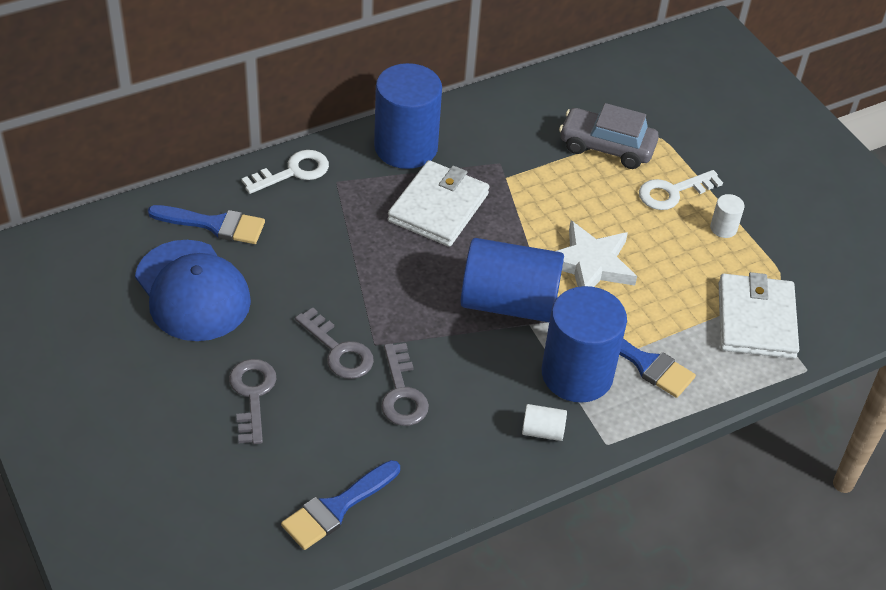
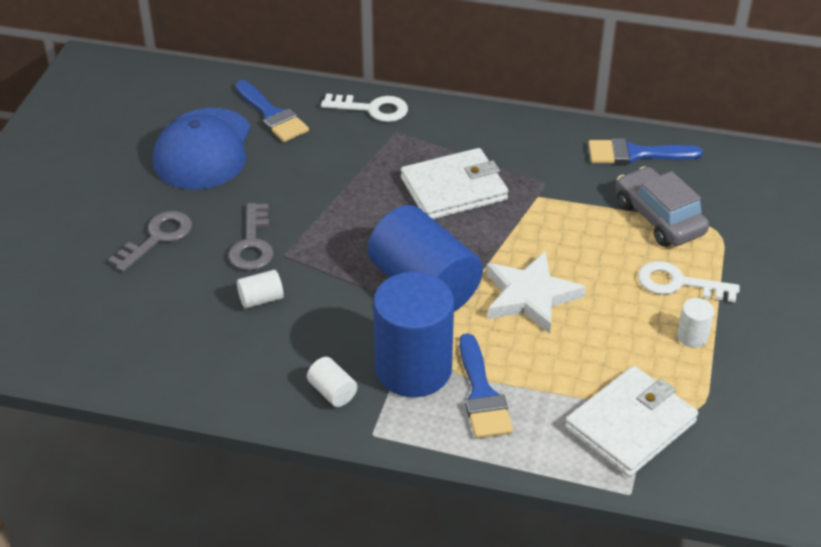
camera: 45 degrees right, 5 degrees down
blue brush [281,460,400,550] -> blue brush moved to [588,138,703,164]
blue cylinder [374,63,442,169] -> none
grey key [381,343,429,426] -> white cylinder [237,270,284,309]

